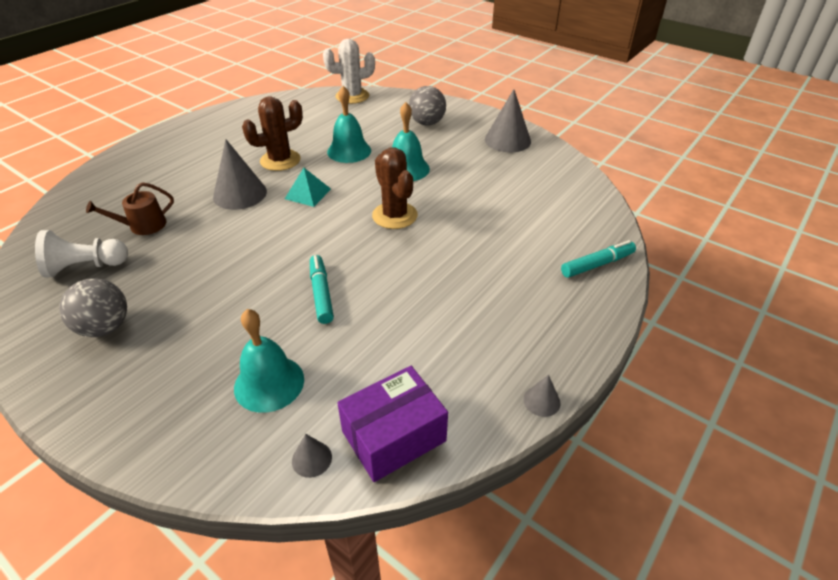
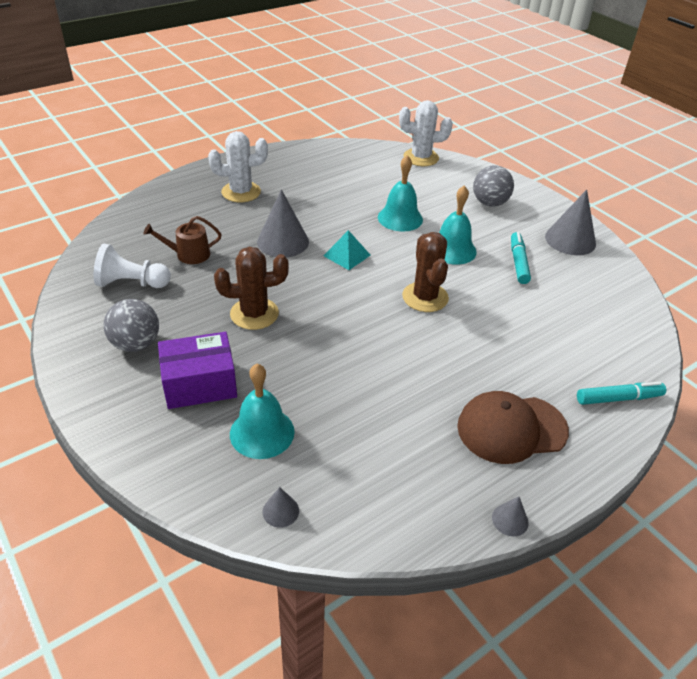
camera: 15 degrees right, 0 degrees up
brown cactus [242,96,303,171] -> brown cactus moved to [214,247,289,330]
turquoise marker [310,255,334,324] -> turquoise marker moved to [511,232,531,284]
purple box [337,366,448,482] -> purple box moved to [158,332,237,409]
none -> white cactus [208,131,268,202]
none -> brown cap [457,391,569,464]

